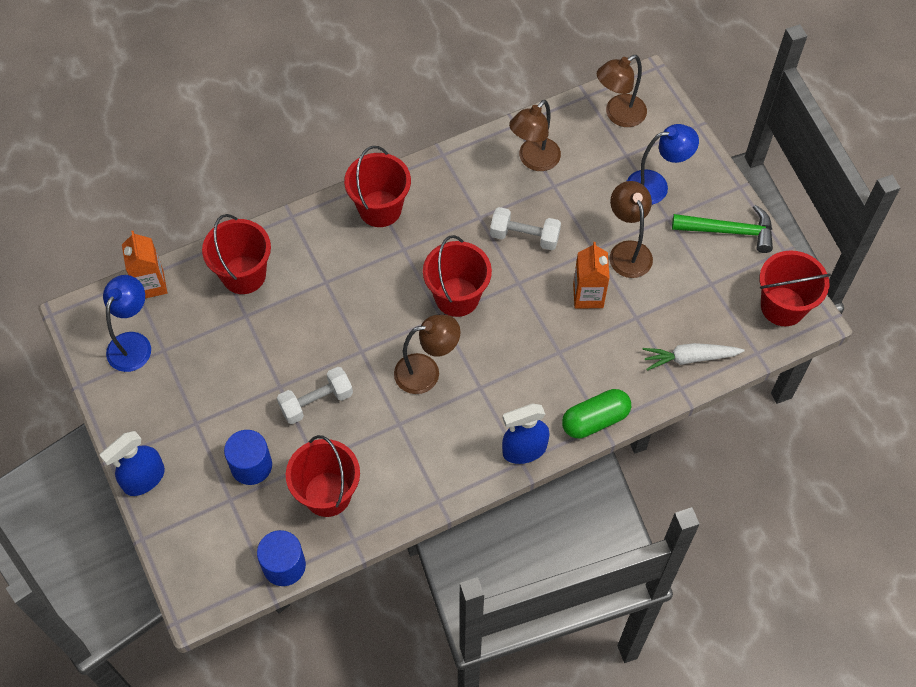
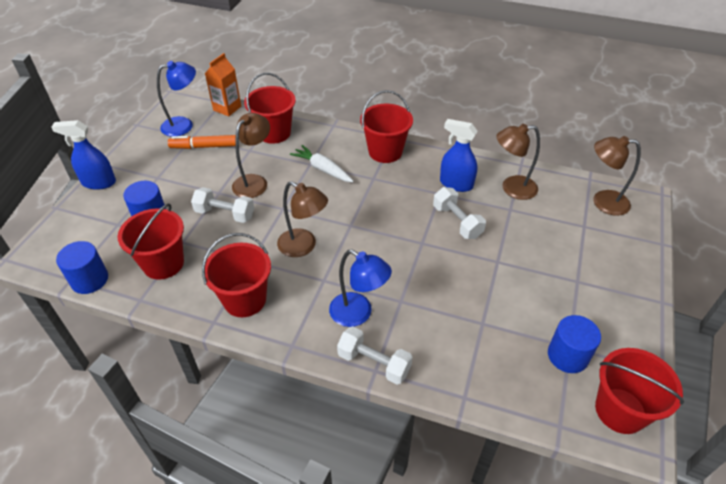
camera: 45 degrees right, 15 degrees down
red bucket [423,235,492,317] -> red bucket moved to [202,233,271,317]
blue spray bottle [502,403,550,464] -> blue spray bottle moved to [440,119,477,192]
green capsule [562,389,631,438] -> white dumbbell [337,326,413,385]
orange carton [573,242,610,308] -> none
brown lamp [610,181,653,278] -> brown lamp moved to [232,113,270,198]
blue lamp [627,124,699,205] -> blue lamp moved to [329,249,392,327]
white carrot [643,343,745,371] -> white carrot moved to [290,145,354,182]
green hammer [672,205,773,253] -> none
none -> orange marker [168,135,236,149]
none -> blue cylinder [548,315,601,373]

